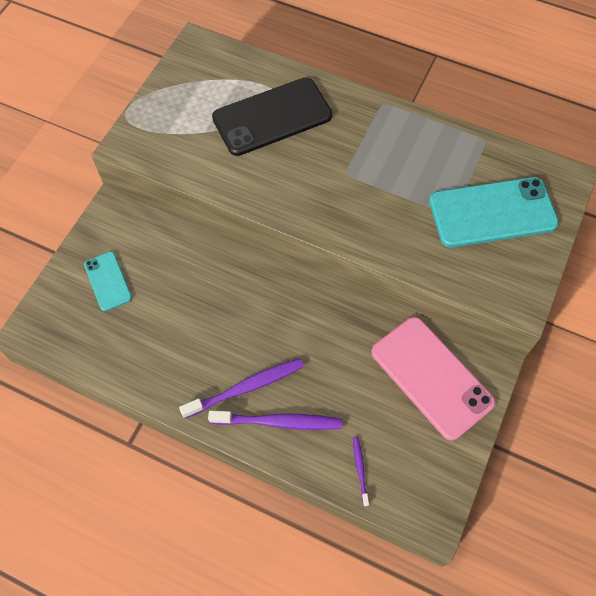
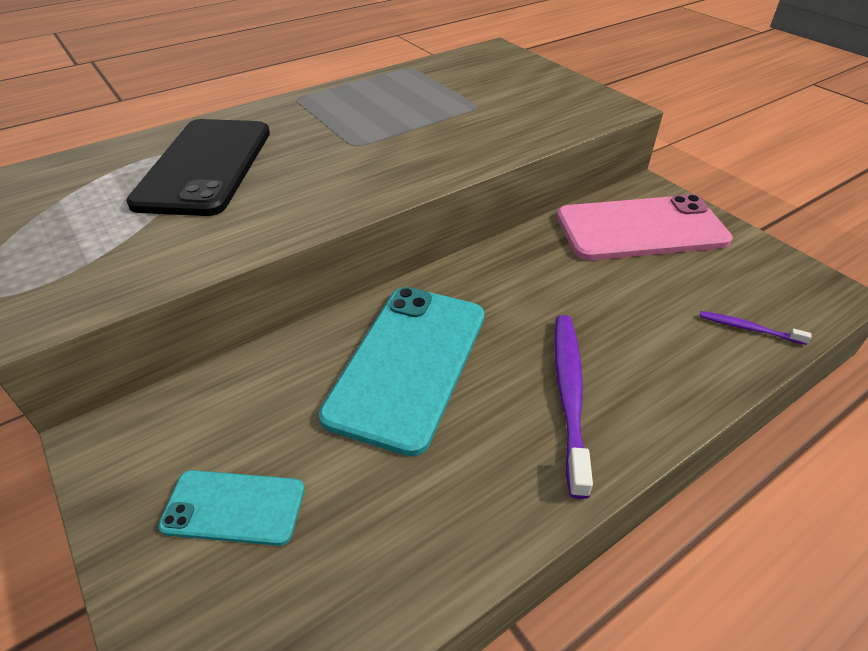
camera: 60 degrees left, 20 degrees down
purple toothbrush [208,411,342,430] -> none
turquoise phone [429,177,559,248] -> turquoise phone moved to [319,287,485,457]

